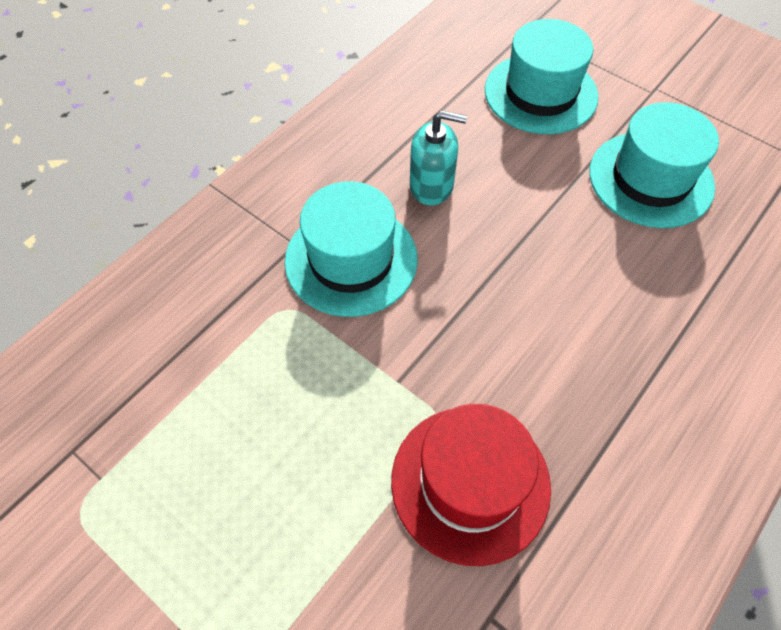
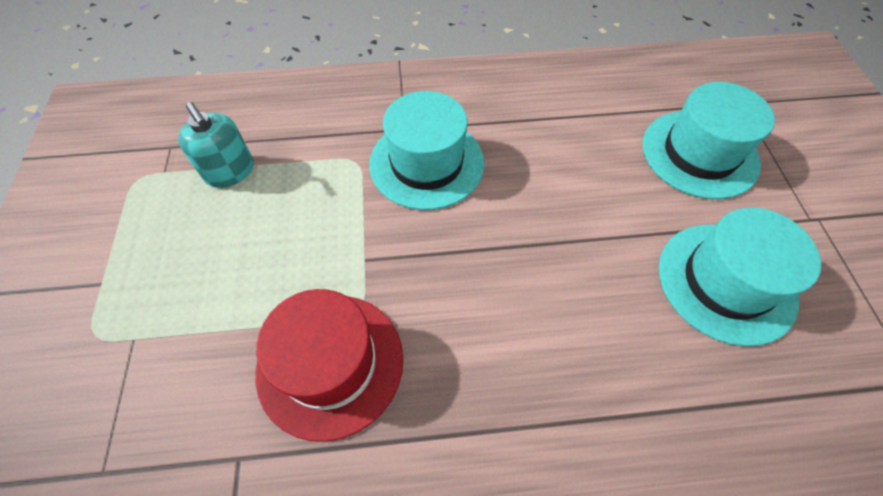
camera: 45 degrees right, 0 degrees up
turquoise soap dispenser [410,110,467,205] -> turquoise soap dispenser moved to [178,102,254,188]

